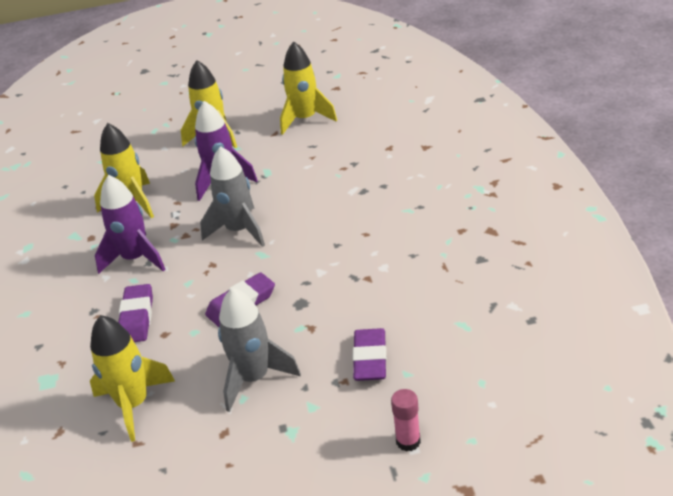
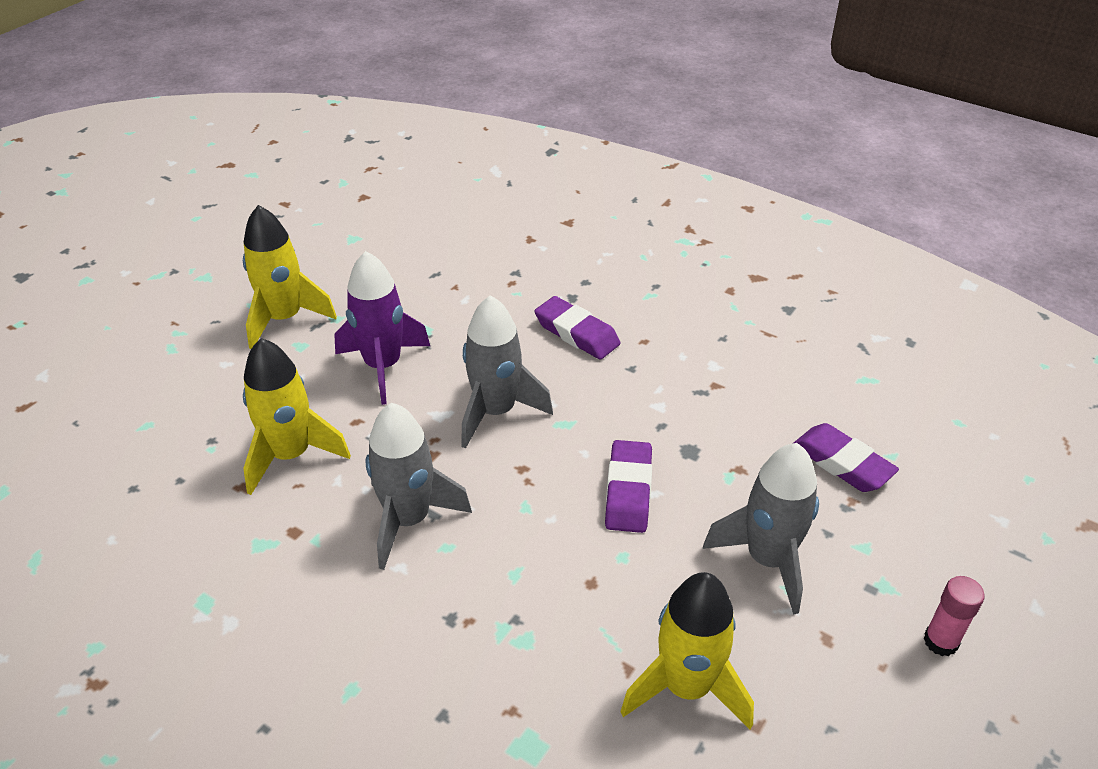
camera: 50 degrees left, 5 degrees up
purple rocket [95,175,166,274] -> grey rocket [366,403,472,570]
purple eraser [118,284,153,342] -> purple eraser moved to [534,296,620,360]
yellow rocket [280,41,337,135] -> none
pink glue stick [391,389,421,452] -> pink glue stick moved to [923,576,985,656]

